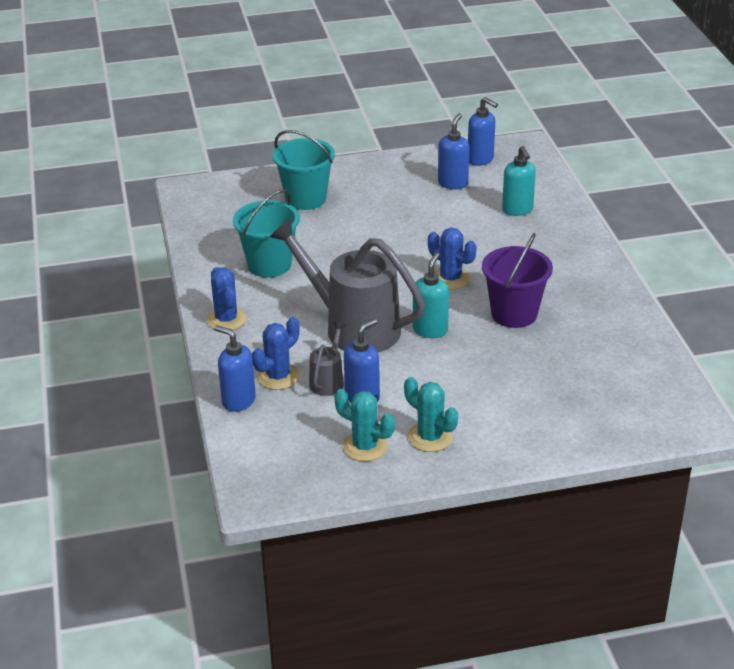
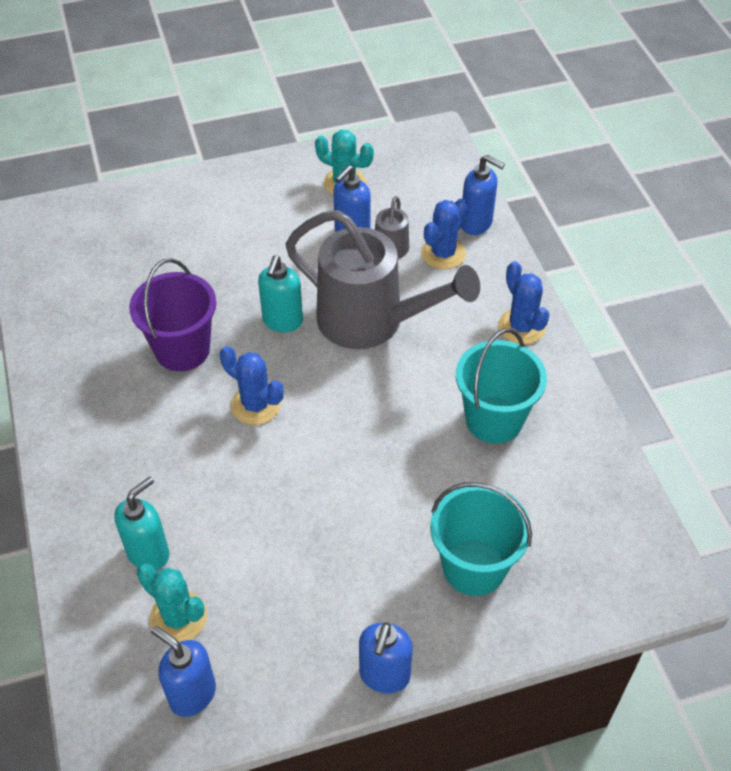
camera: 175 degrees right, 15 degrees up
turquoise cactus [404,377,458,452] -> turquoise cactus moved to [137,564,207,642]
blue soap dispenser [438,113,470,189] -> blue soap dispenser moved to [359,622,413,693]
turquoise soap dispenser [502,146,536,216] -> turquoise soap dispenser turned 60 degrees clockwise [114,477,169,571]

